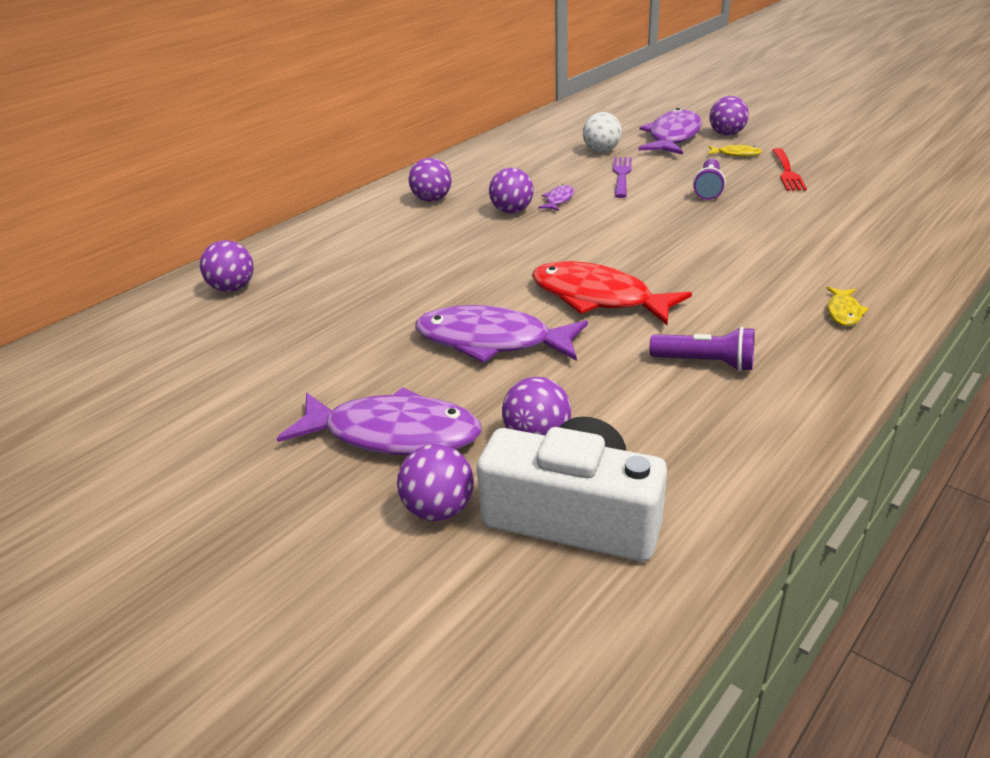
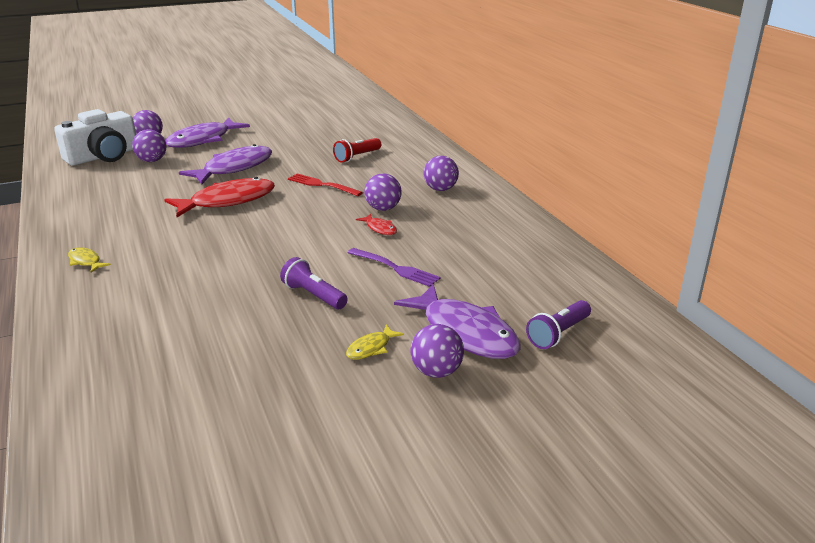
camera: 115 degrees right, 5 degrees down
purple ball [200,240,254,292] -> none
purple fish [538,185,574,211] -> red fish [356,214,397,235]
white ball [583,112,622,152] -> none
purple flashlight [650,327,755,371] -> purple flashlight moved to [526,300,591,349]
red fork [772,148,807,191] -> red fork moved to [288,173,363,196]
none -> red flashlight [333,138,381,163]

